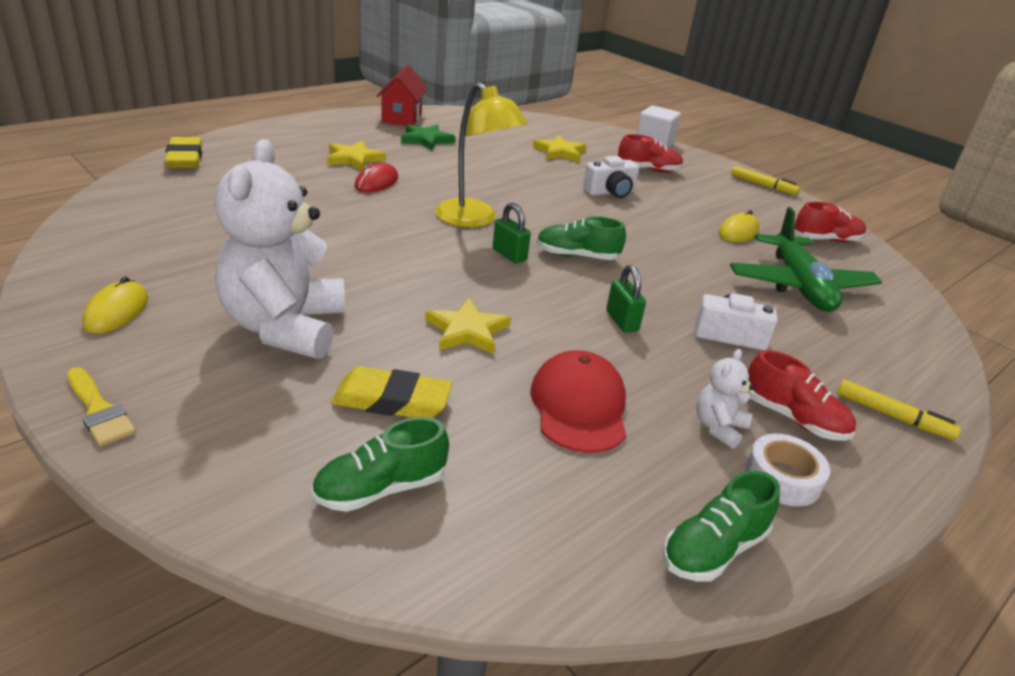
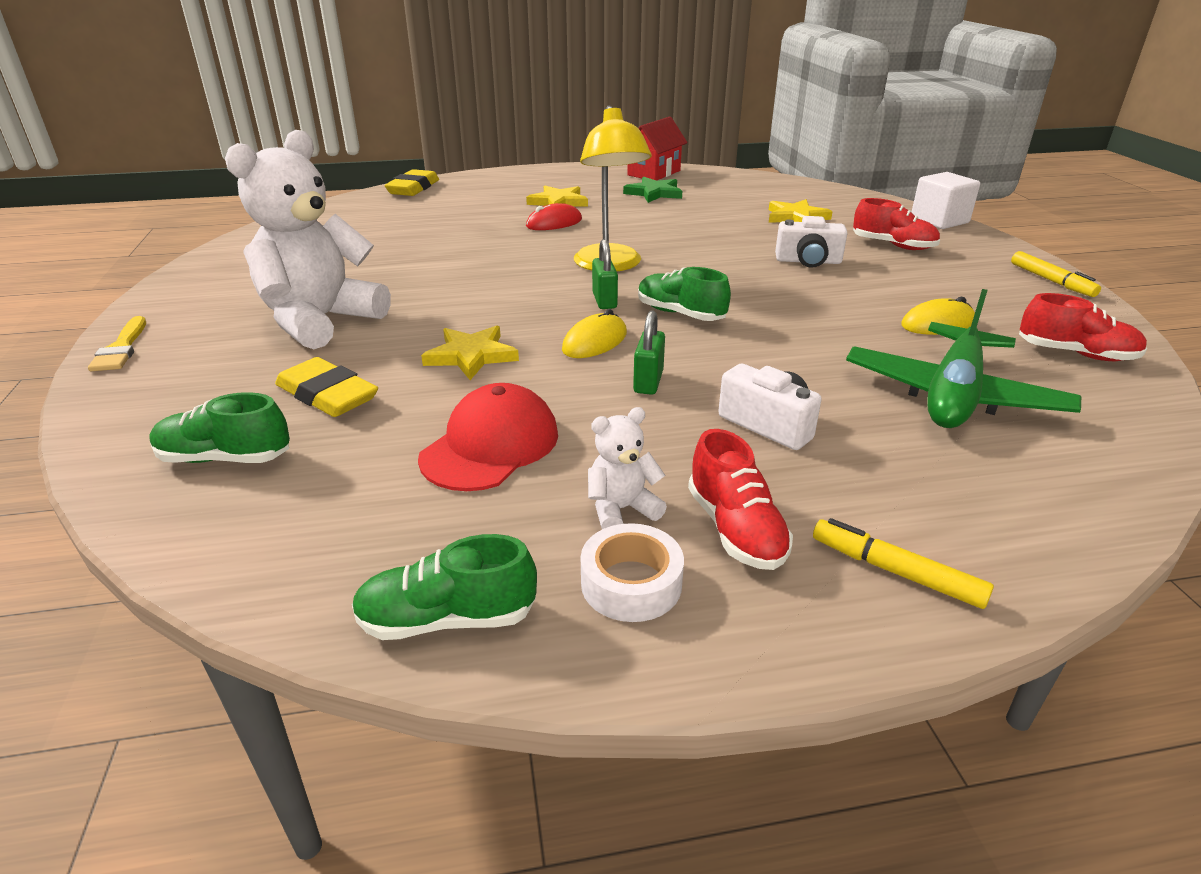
camera: 35 degrees right, 0 degrees up
yellow mouse [82,277,148,333] -> yellow mouse moved to [562,309,627,358]
yellow marker [837,379,961,440] -> yellow marker turned 150 degrees clockwise [813,518,994,609]

